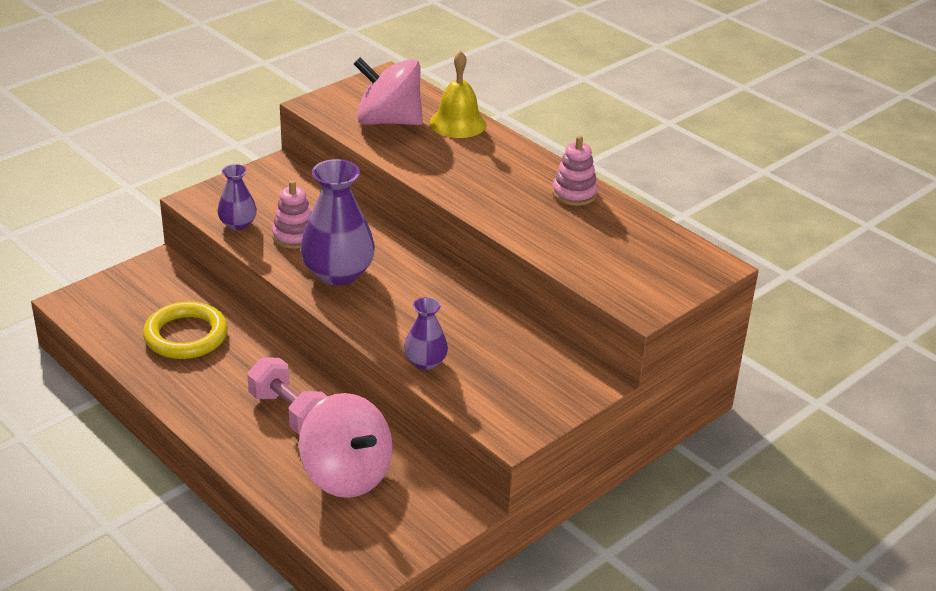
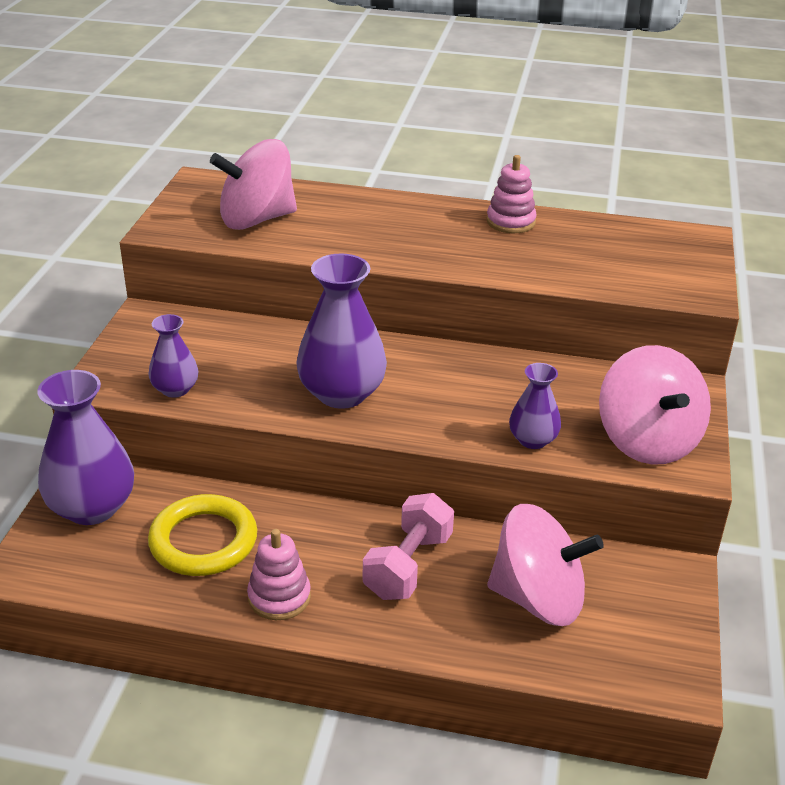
camera: 35 degrees left, 0 degrees up
pink dumbbell [247,357,328,434] -> pink dumbbell turned 75 degrees counterclockwise [363,493,454,600]
pink stacking toy [272,180,312,249] -> pink stacking toy moved to [247,529,311,620]
yellow bell [430,51,486,138] -> none
none -> purple vase [37,370,134,525]
none -> pink spinning top [599,345,711,465]

